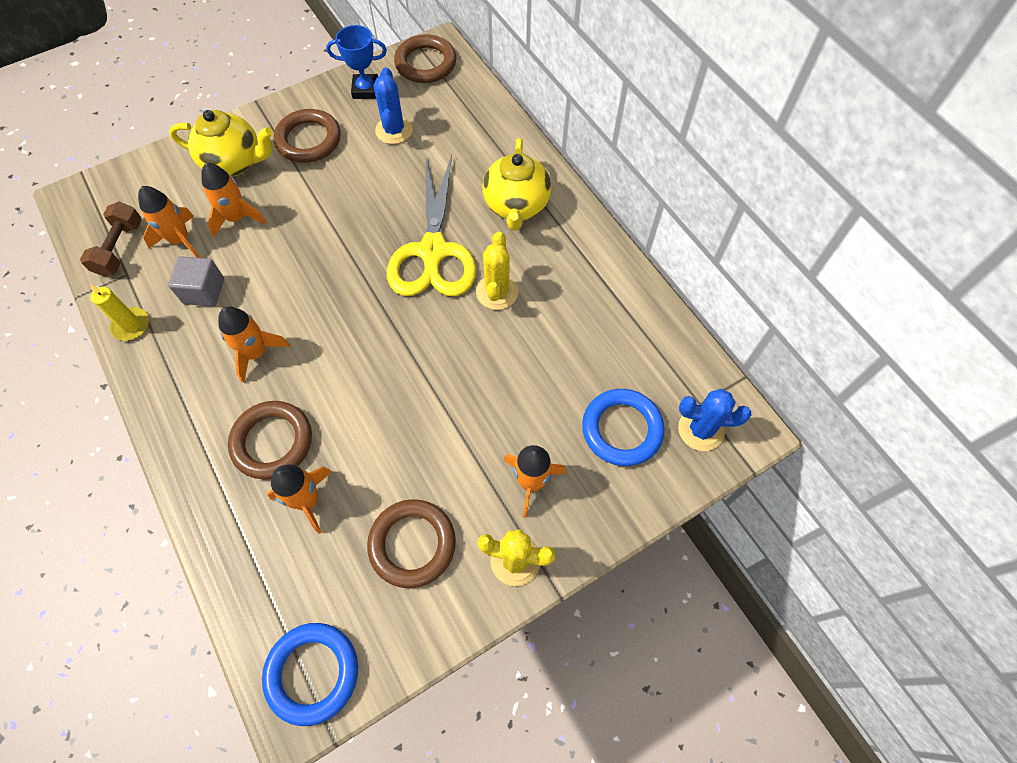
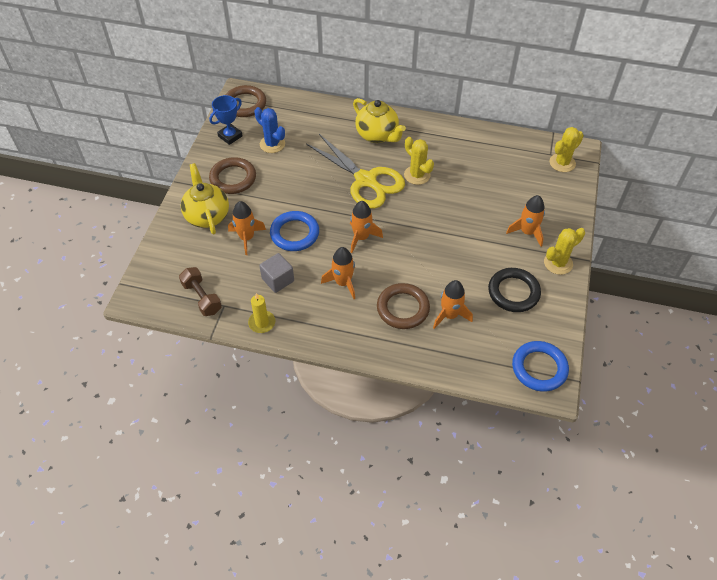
camera: 45 degrees left, 10 degrees down
orange rocket [138,186,199,258] -> orange rocket moved to [350,201,383,253]
yellow teapot [169,110,273,177] -> yellow teapot turned 75 degrees counterclockwise [181,163,229,234]
brown ring [367,499,456,588] -> black ring [488,268,541,312]
blue ring [582,389,665,466] -> blue ring moved to [270,211,319,251]
blue cactus [678,389,751,451] -> yellow cactus [549,127,584,172]

